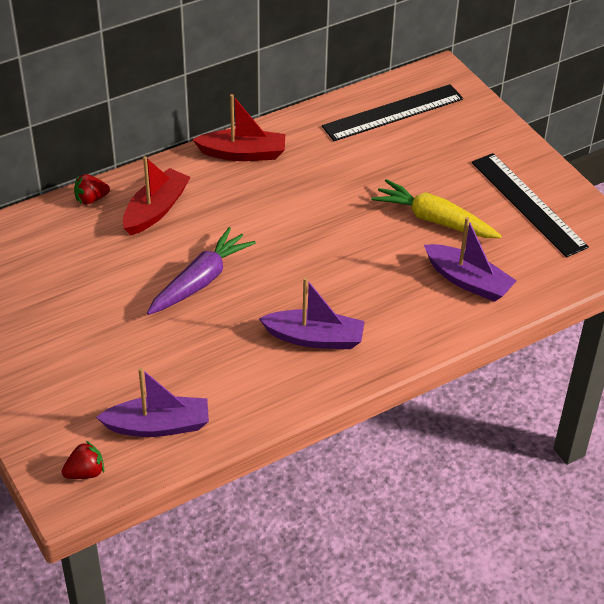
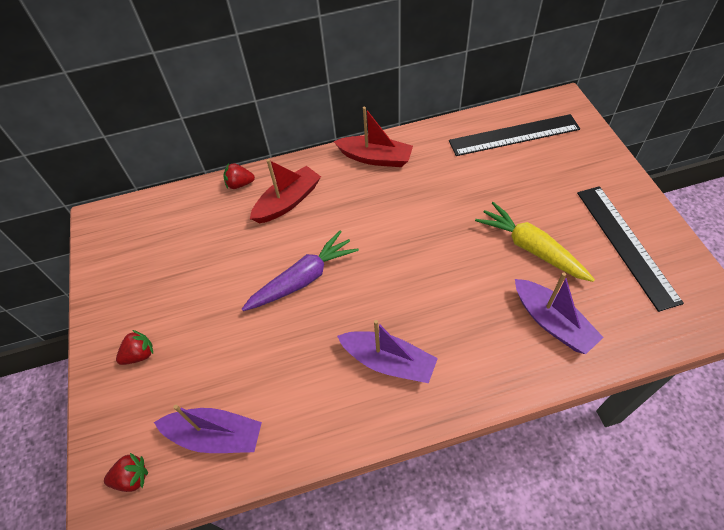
camera: 20 degrees right, 10 degrees up
none -> red strawberry [116,330,153,365]

